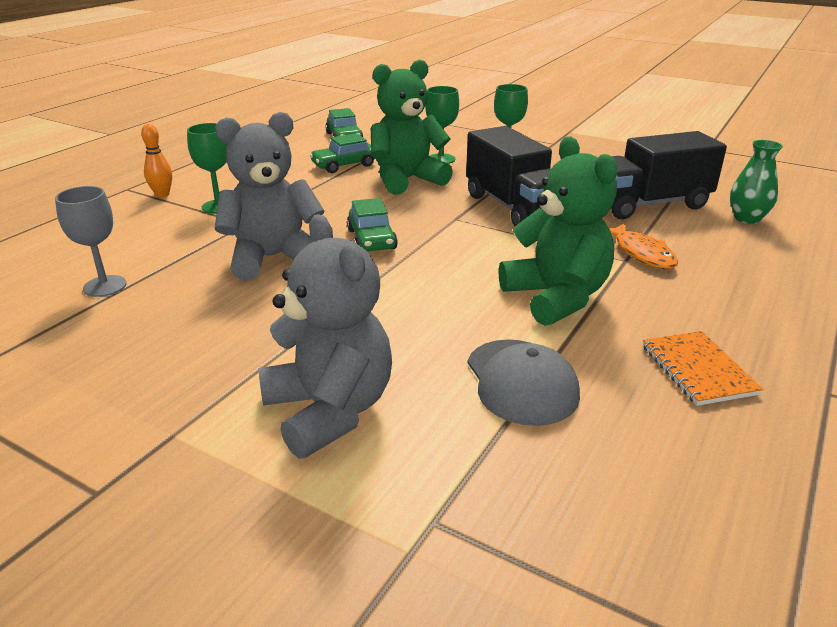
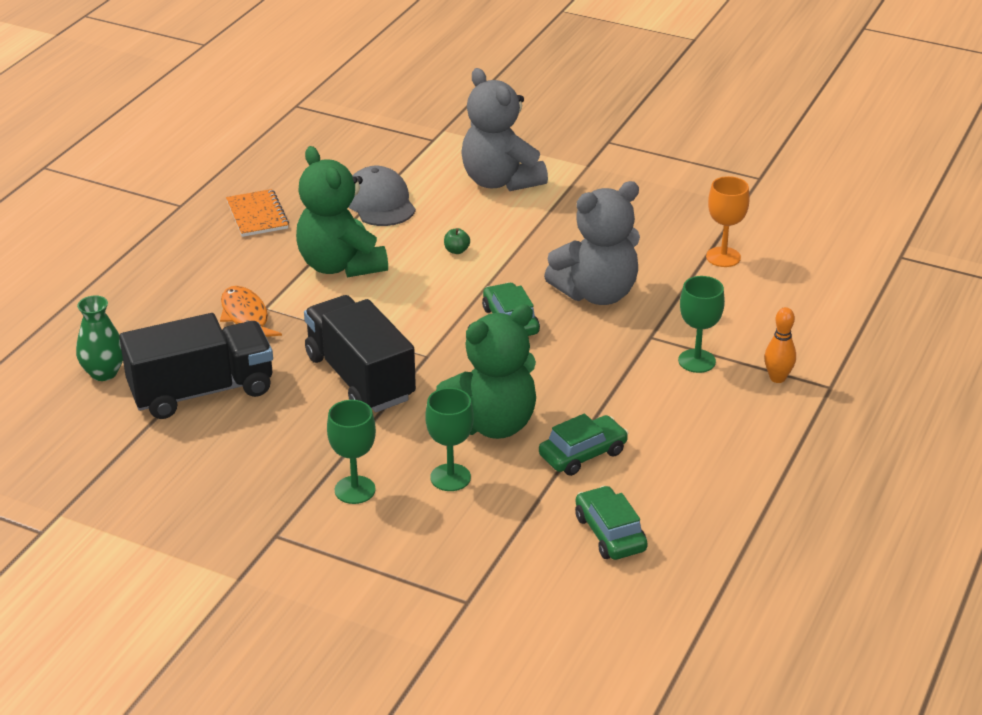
camera: 175 degrees right, 5 degrees up
grey goblet [55,186,127,297] -> orange goblet [706,176,750,267]
none -> green apple [444,228,470,254]

